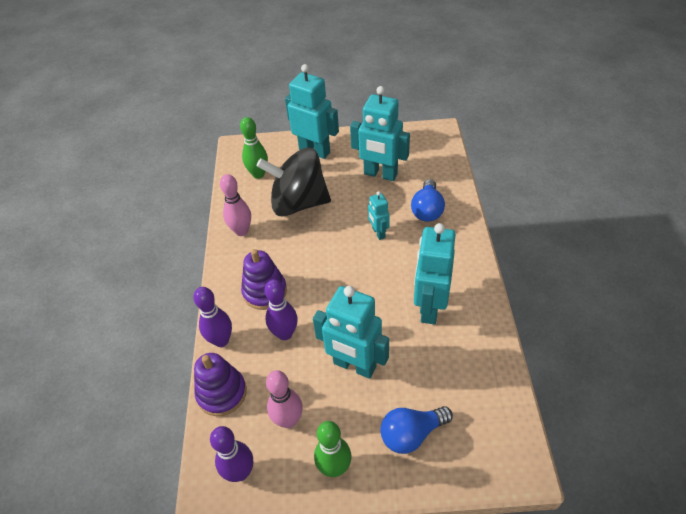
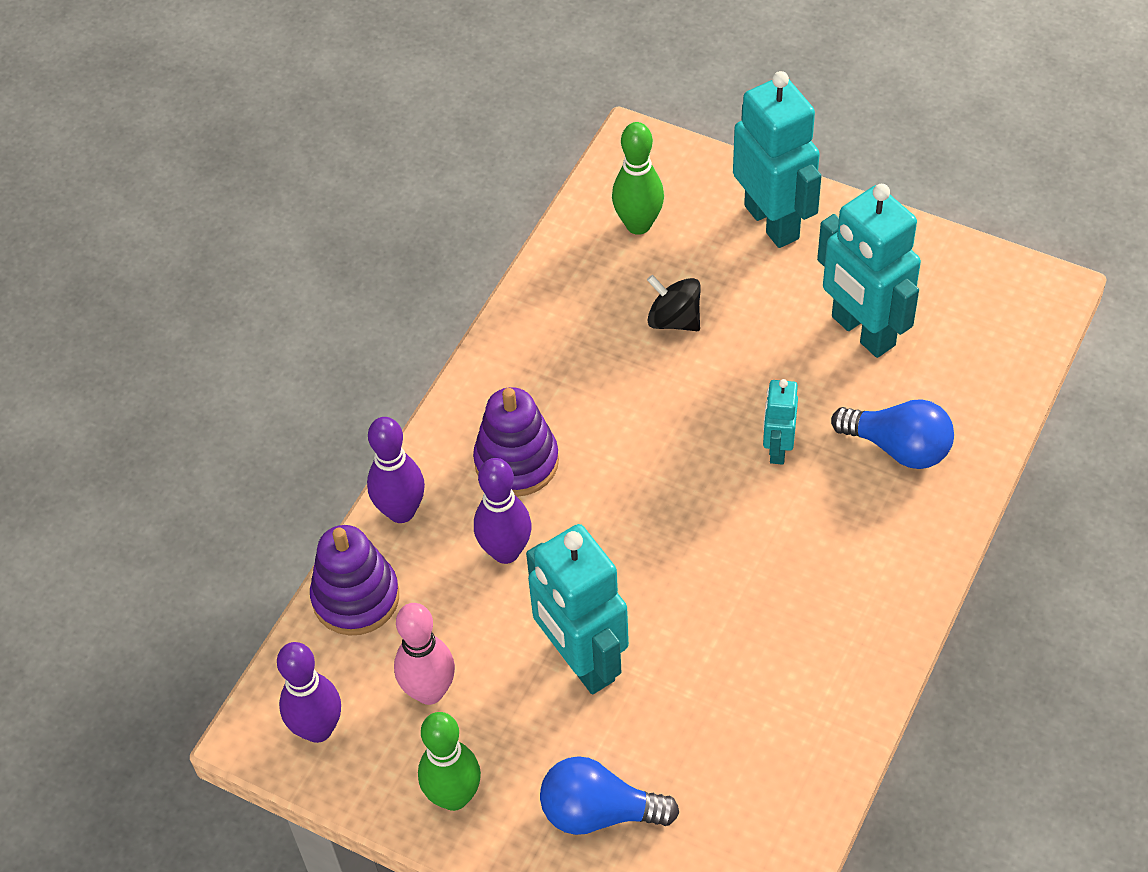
camera: 30 degrees right, 5 degrees up
pink bowling pin [220,174,251,236] -> none
black spinning top [257,147,331,216] -> black spinning top [647,275,701,331], size x0.44
blue light bulb [411,179,445,222] -> blue light bulb turned 105 degrees counterclockwise [831,399,954,469]
turquoise robot [414,223,456,324] -> none

